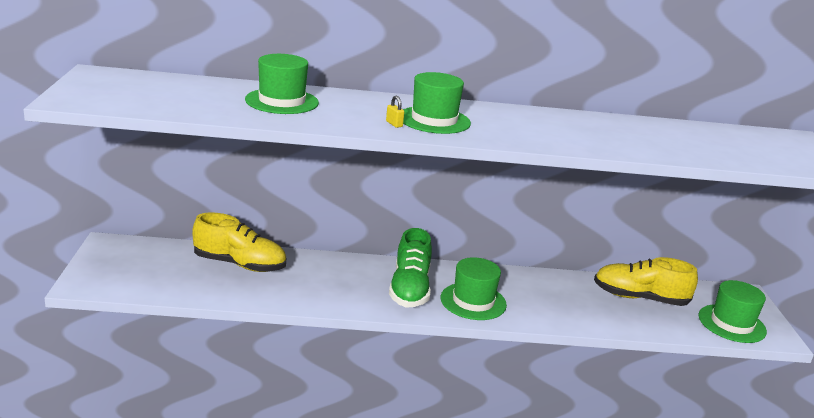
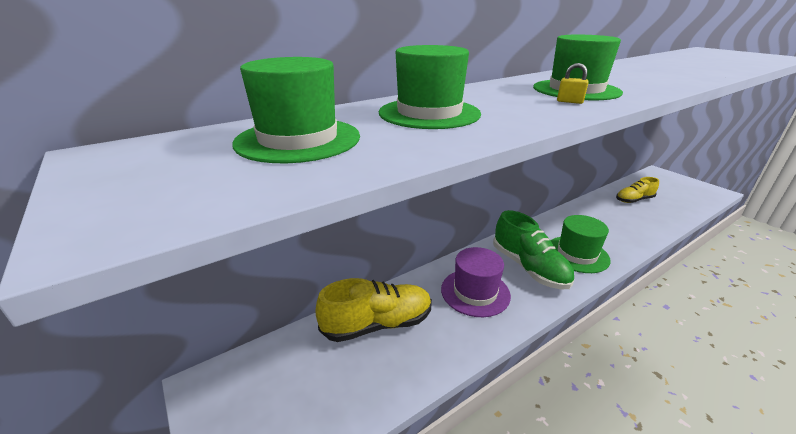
camera: 30 degrees left, 5 degrees up
yellow shoe [594,257,698,306] -> yellow shoe [616,177,659,203], size x0.63
green hat [698,280,767,343] -> green hat moved to [232,57,360,163]
none -> purple hat [441,247,511,317]

